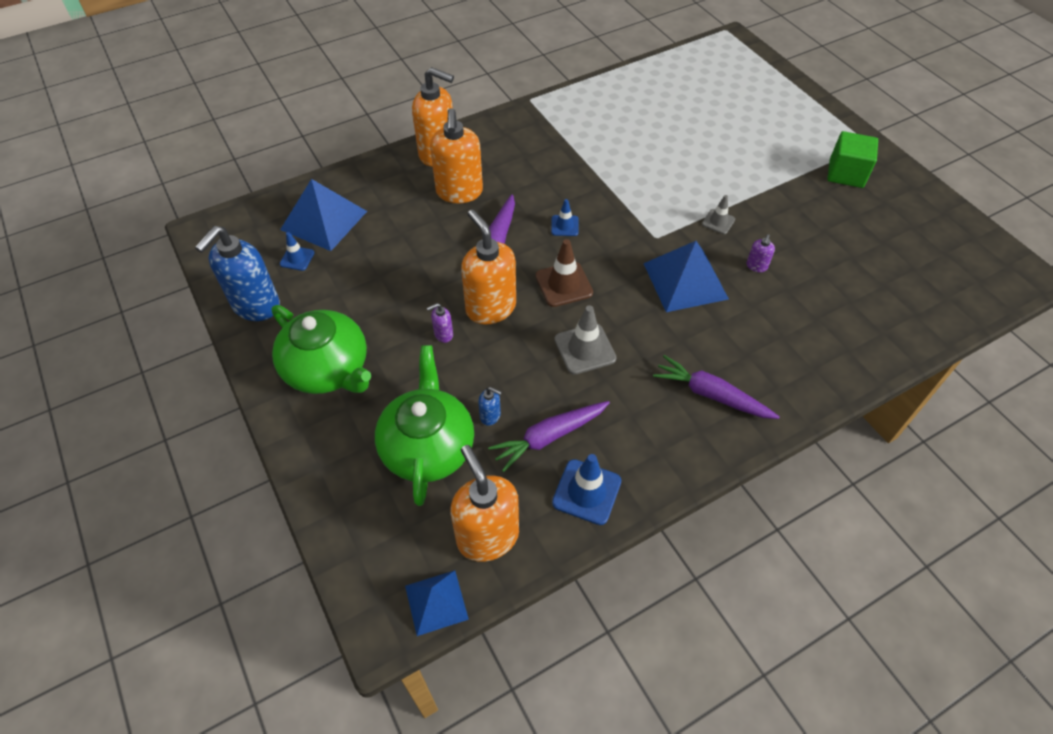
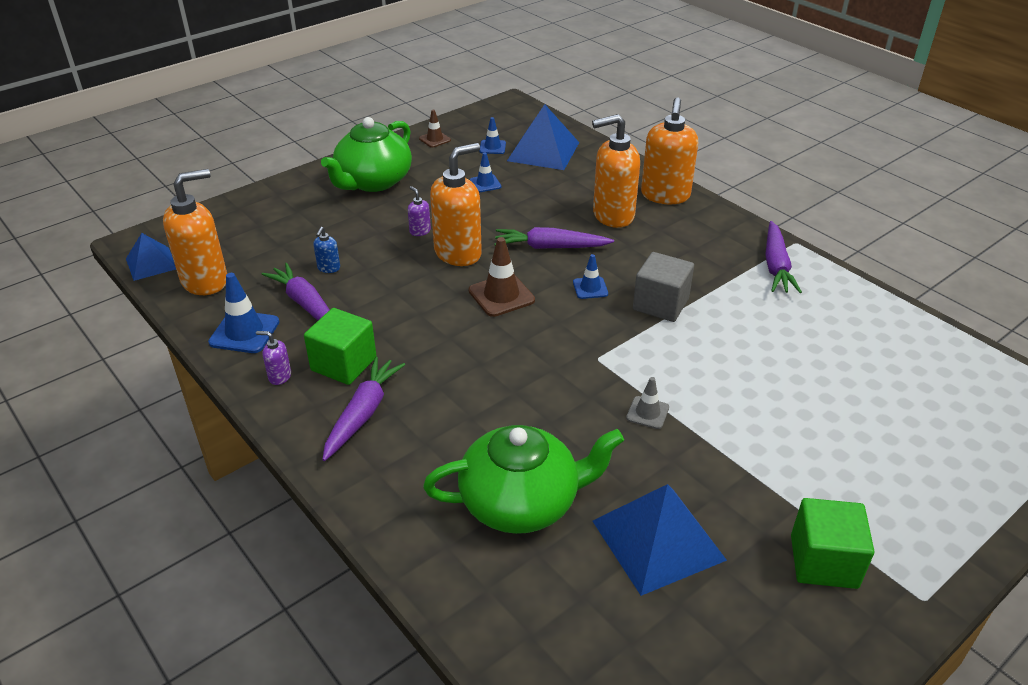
camera: 80 degrees right, 15 degrees down
blue soap dispenser [195,226,280,321] -> brown traffic cone [419,110,451,148]
green teapot [375,346,474,506] -> green teapot moved to [423,425,624,534]
grey traffic cone [554,305,617,375] -> none
blue pyramid [643,241,729,312] -> blue pyramid moved to [593,484,727,596]
purple soap dispenser [747,234,775,272] -> purple soap dispenser moved to [256,331,291,385]
none -> green cube [304,308,377,385]
none -> blue traffic cone [470,152,501,192]
none -> grey cube [633,252,694,322]
none -> purple carrot [765,221,802,293]

